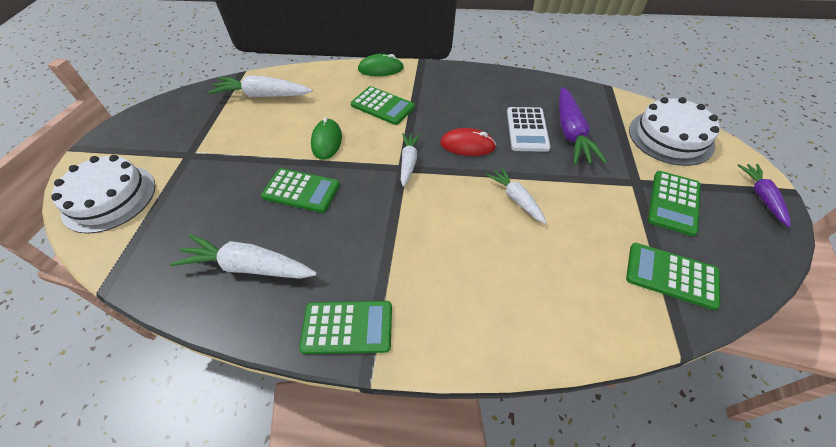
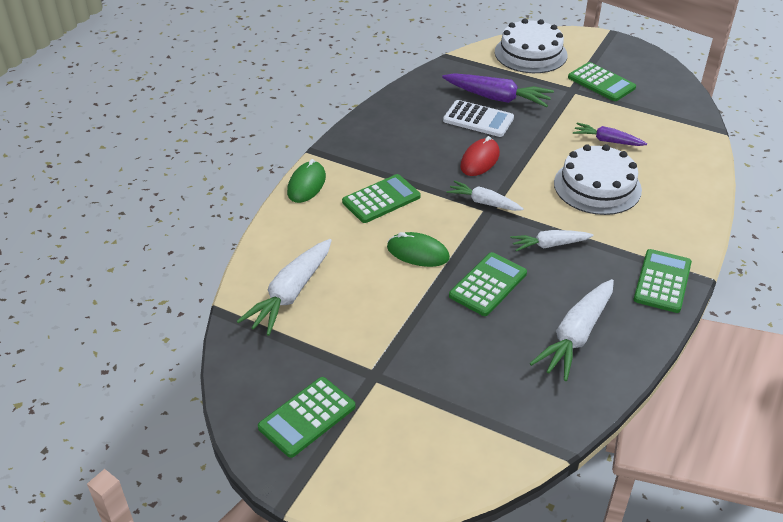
camera: 70 degrees left, 10 degrees down
white cake [51,155,156,234] -> white cake moved to [554,144,642,215]
white carrot [486,167,547,224] -> white carrot moved to [510,230,594,251]
green calculator [626,243,720,310] -> green calculator moved to [258,377,355,458]
purple carrot [737,164,791,227] -> purple carrot moved to [573,123,647,146]

